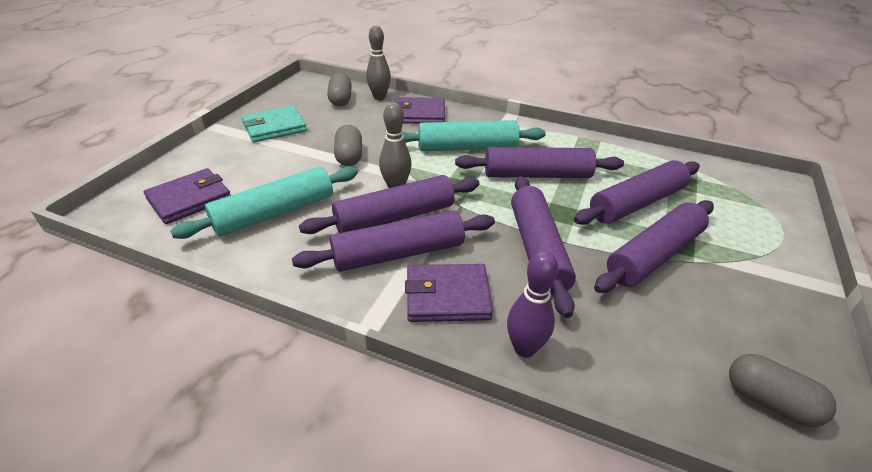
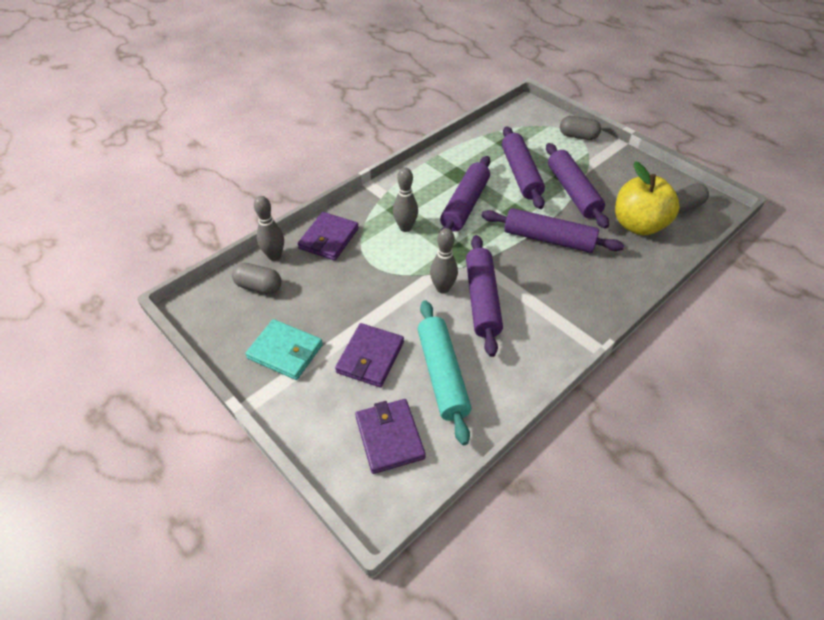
camera: 65 degrees left, 10 degrees up
turquoise wallet [242,106,307,142] -> turquoise wallet turned 60 degrees counterclockwise [245,319,323,380]
purple rolling pin [292,211,495,272] -> none
grey capsule [334,125,362,166] -> grey capsule moved to [560,116,601,140]
turquoise rolling pin [402,120,546,151] -> grey bowling pin [393,167,418,232]
purple wallet [405,264,493,322] -> purple wallet moved to [335,323,404,387]
purple bowling pin [507,251,558,358] -> none
none -> yellow apple [615,161,680,235]

